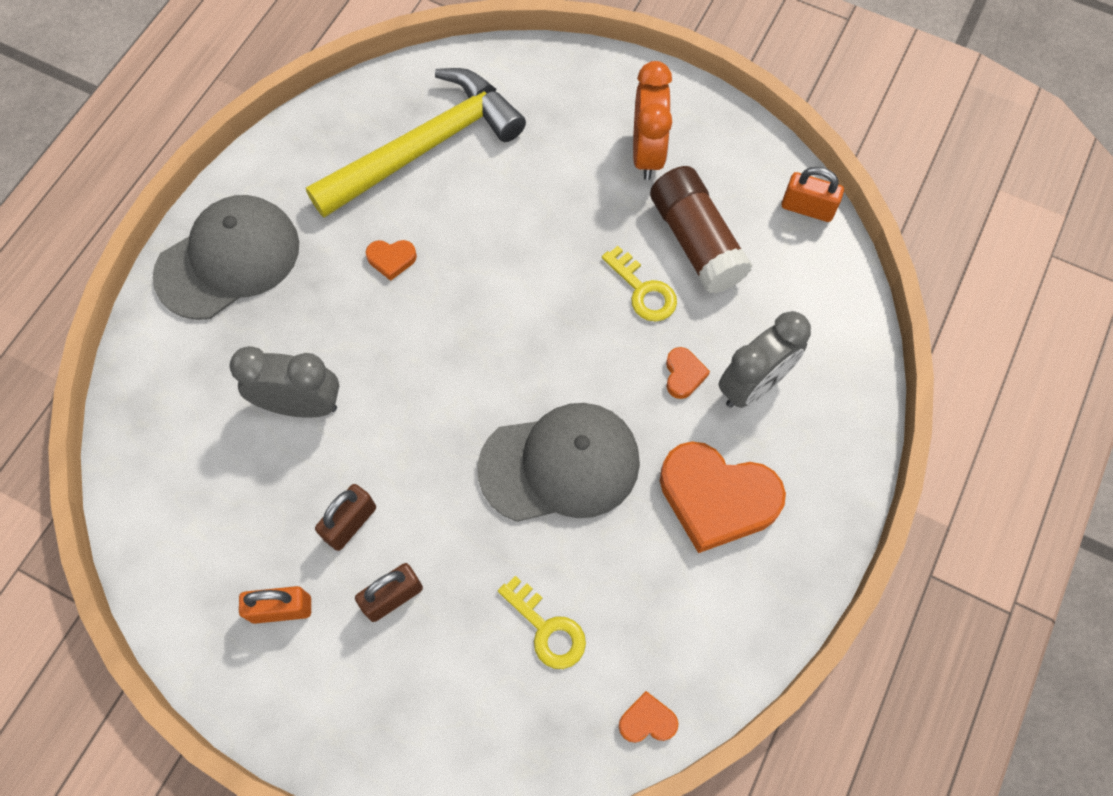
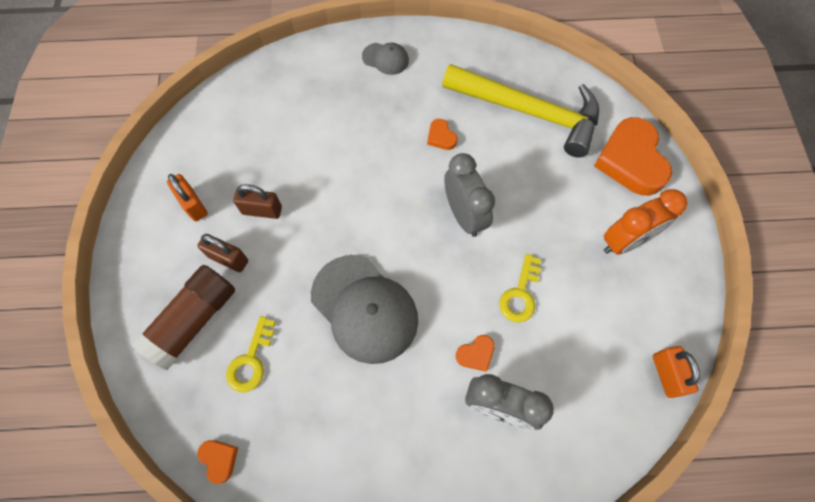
camera: 60 degrees right, 0 degrees up
grey cap [153,195,299,320] -> grey cap [362,43,409,75], size x0.49
grey clock [229,346,339,418] -> grey clock moved to [444,153,495,237]
brown glue stick [650,166,753,294] -> brown glue stick moved to [131,265,235,370]
orange heart [660,441,786,553] -> orange heart moved to [594,117,672,196]

